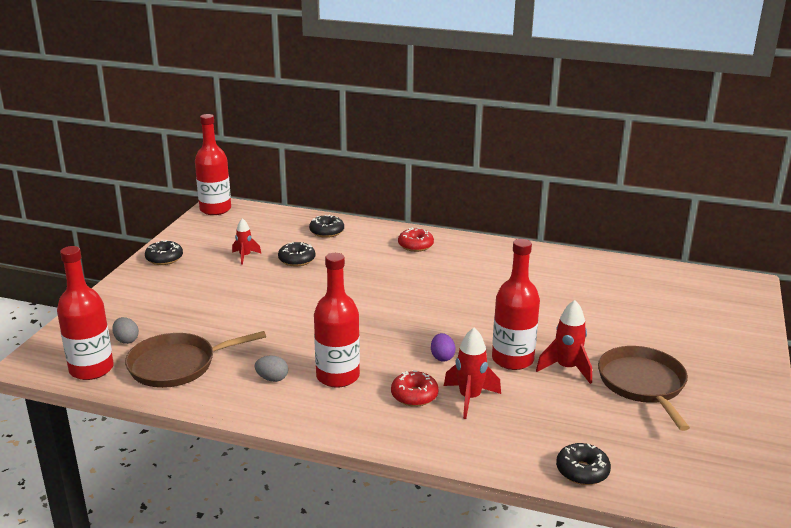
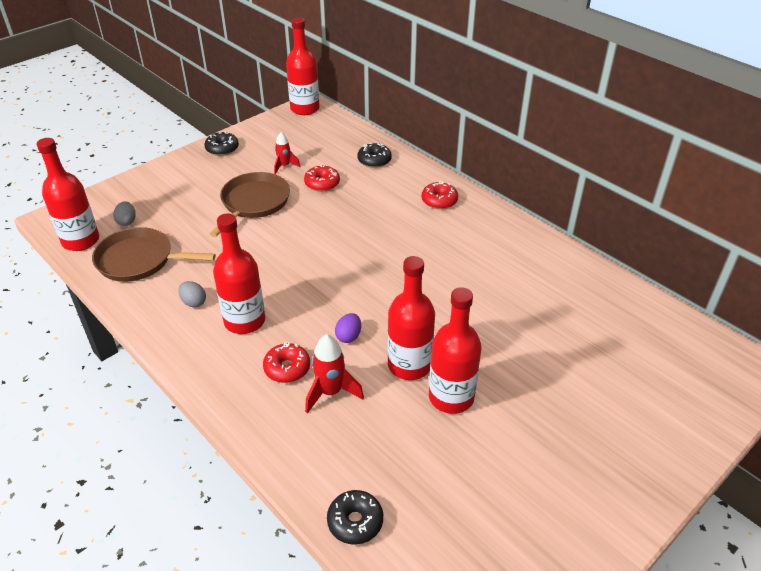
camera: 30 degrees right, 15 degrees up
black donut [278,242,315,267] -> red donut [304,165,340,192]
red rocket [536,300,592,384] -> red bottle [429,287,482,414]
brown pan [598,346,690,431] -> brown pan moved to [210,172,290,237]

